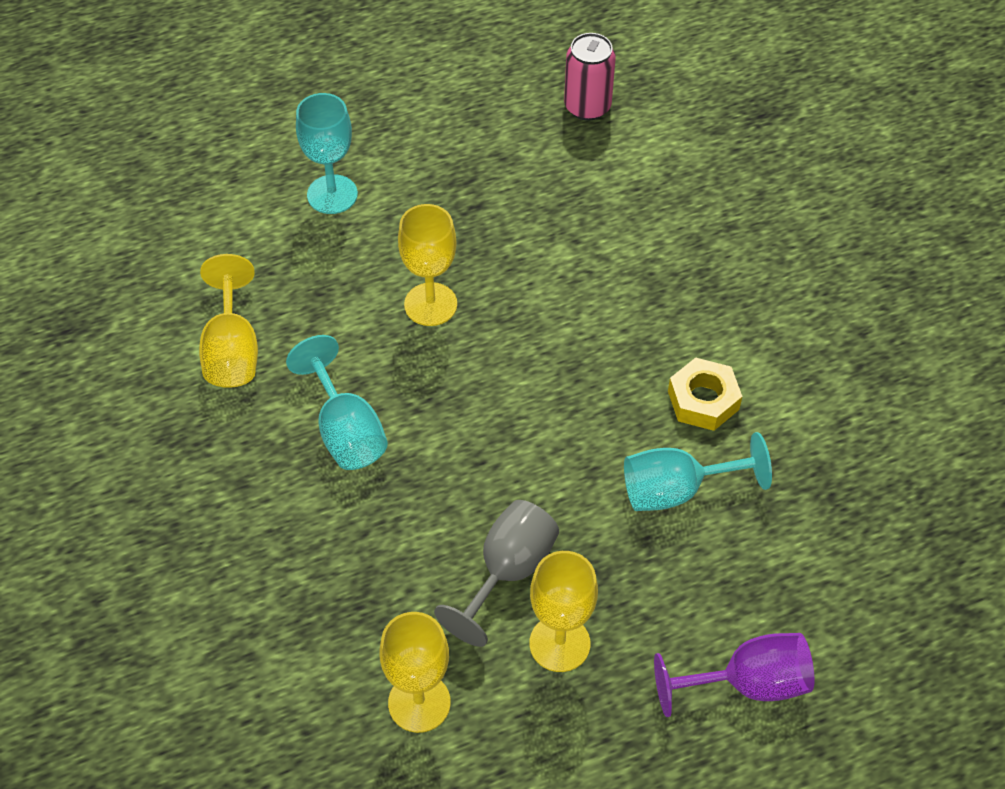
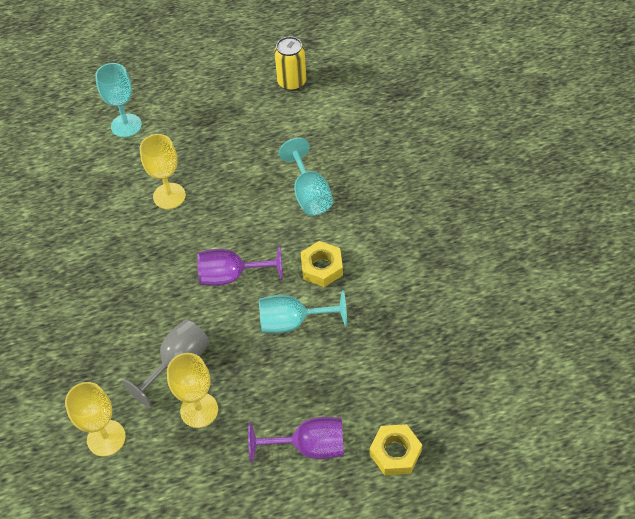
camera: 10 degrees right, 0 degrees up
yellow goblet [199,254,258,388] -> none
turquoise goblet [286,335,388,470] -> turquoise goblet moved to [279,138,333,216]
pink can [564,33,616,121] -> yellow can [274,36,306,91]
none -> purple goblet [197,245,283,286]
none -> yellow nut [369,424,422,475]

